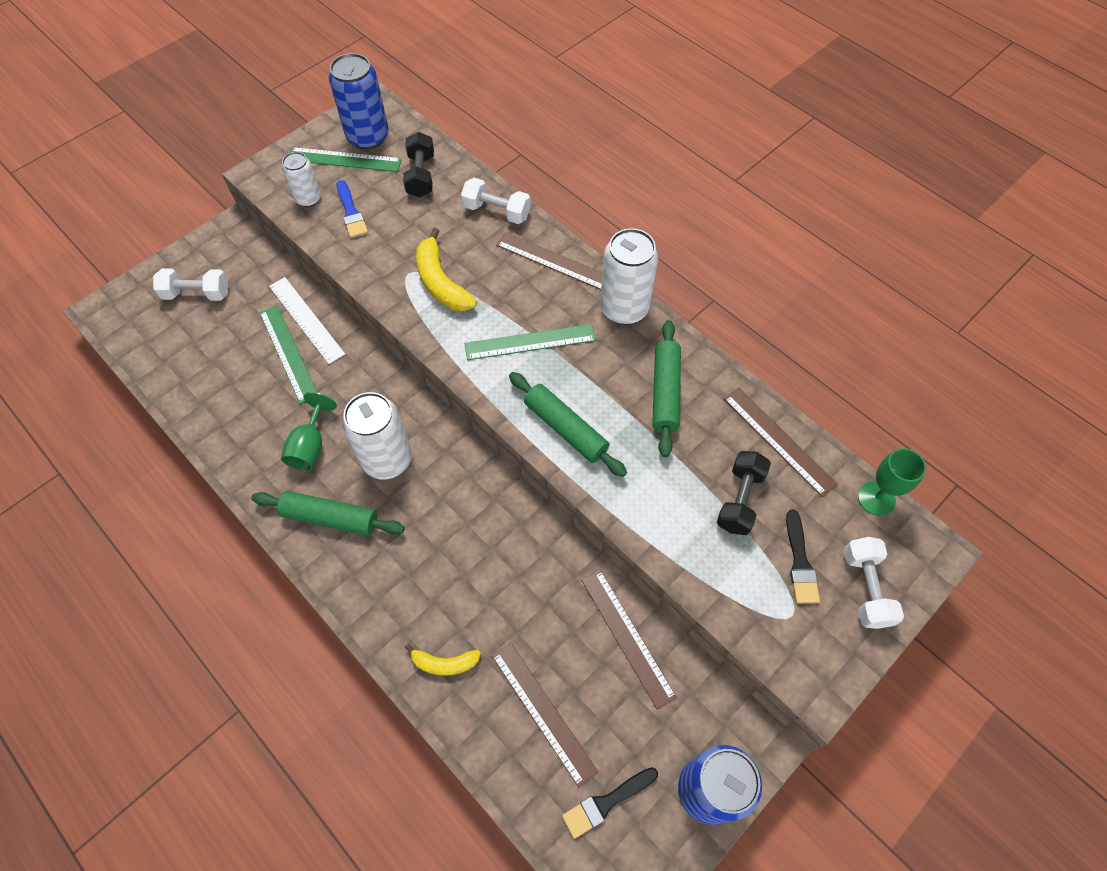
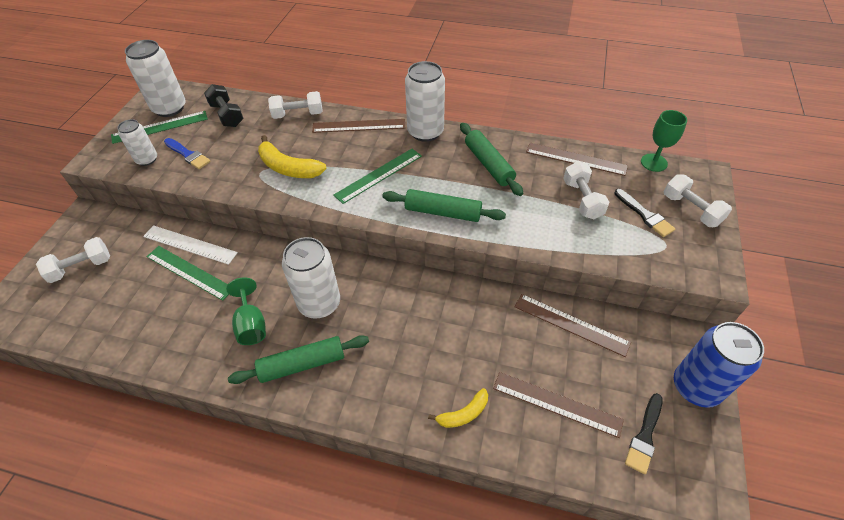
camera: 30 degrees left, 10 degrees down
blue can [329,53,389,150] -> white can [125,40,186,117]
black dumbbell [717,451,771,535] -> white dumbbell [563,161,609,219]

